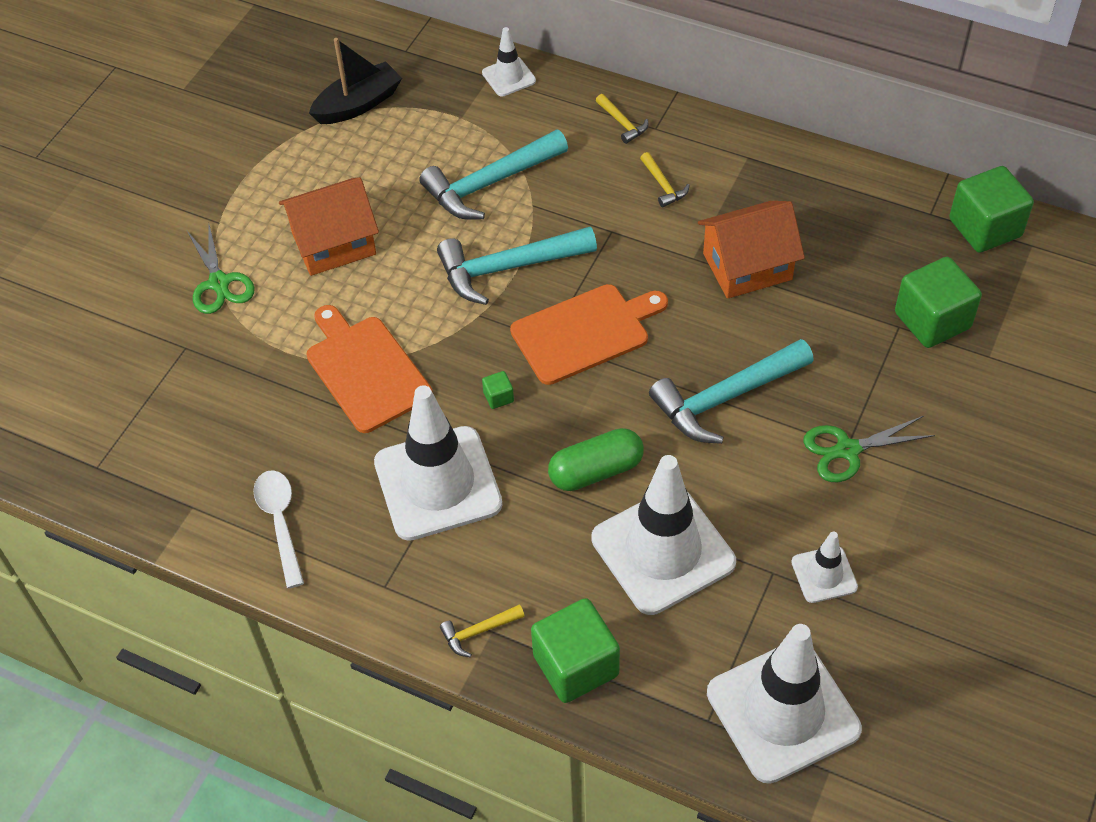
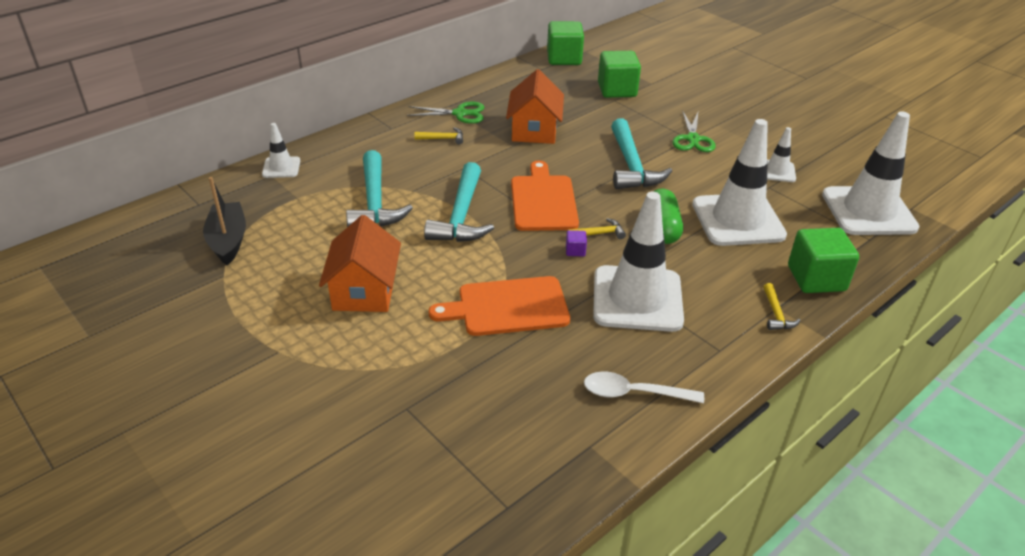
camera: 70 degrees left, 15 degrees down
green scissors [187,225,255,314] -> green scissors moved to [407,101,484,124]
green cube [482,371,514,409] -> purple cube [566,230,587,256]
yellow hammer [596,94,648,144] -> yellow hammer moved to [567,218,626,239]

